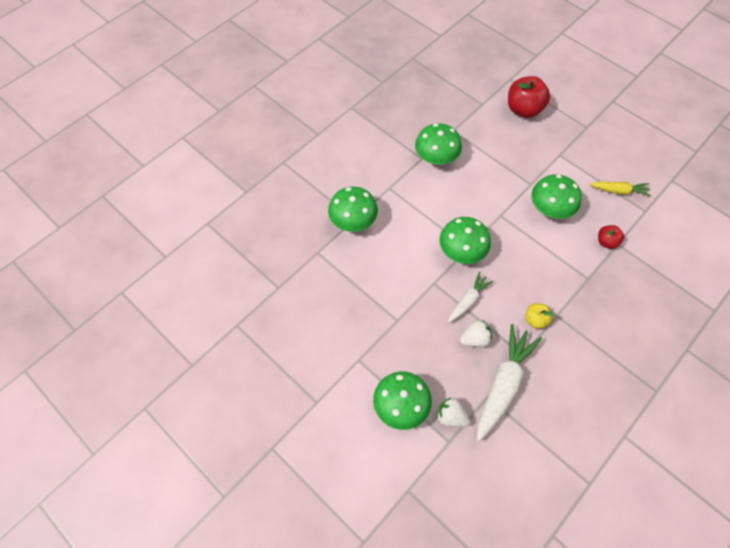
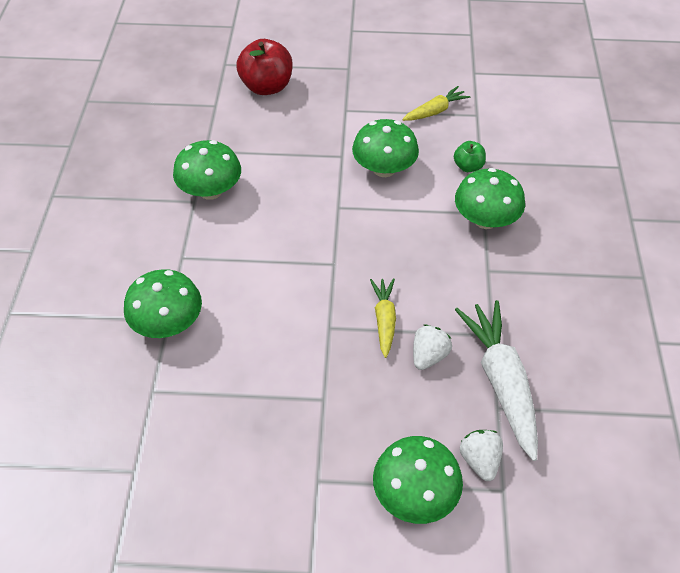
camera: 40 degrees left, 10 degrees down
white strawberry [437,397,470,427] -> white strawberry turned 90 degrees clockwise [460,430,503,481]
green mushroom [439,217,491,264] -> green mushroom moved to [455,168,525,229]
white carrot [448,272,494,323] -> yellow carrot [370,278,396,358]
yellow apple [525,303,554,329] -> none
red apple [598,225,624,249] -> green apple [454,141,486,172]

